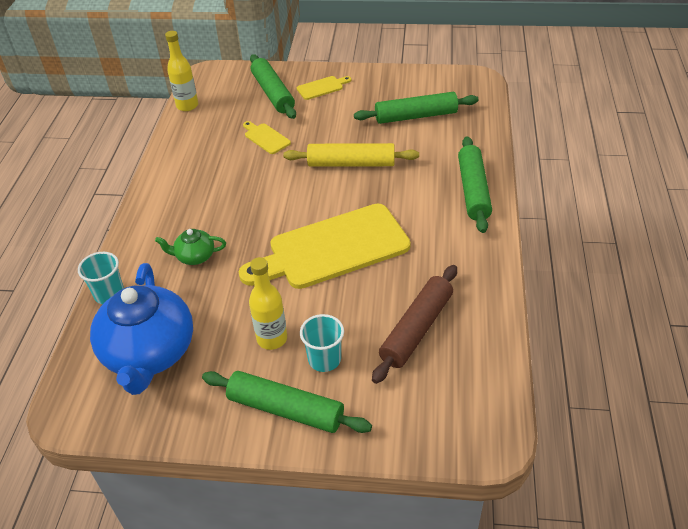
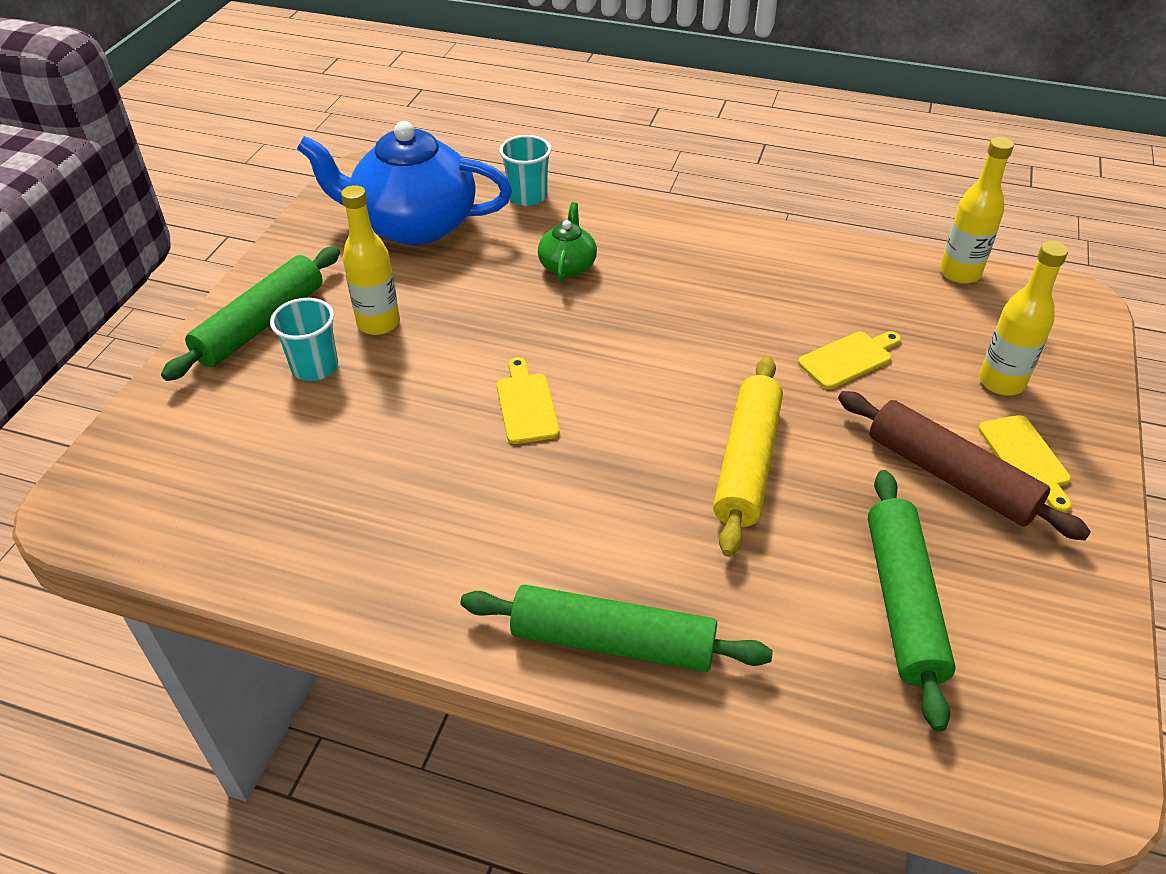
camera: 100 degrees right, 0 degrees up
yellow cutting board [239,204,411,289] -> yellow cutting board [497,357,560,444], size x0.42
green rolling pin [250,54,296,119] -> yellow bottle [979,241,1068,395]
brown rolling pin [372,265,457,384] -> brown rolling pin moved to [838,391,1091,541]

